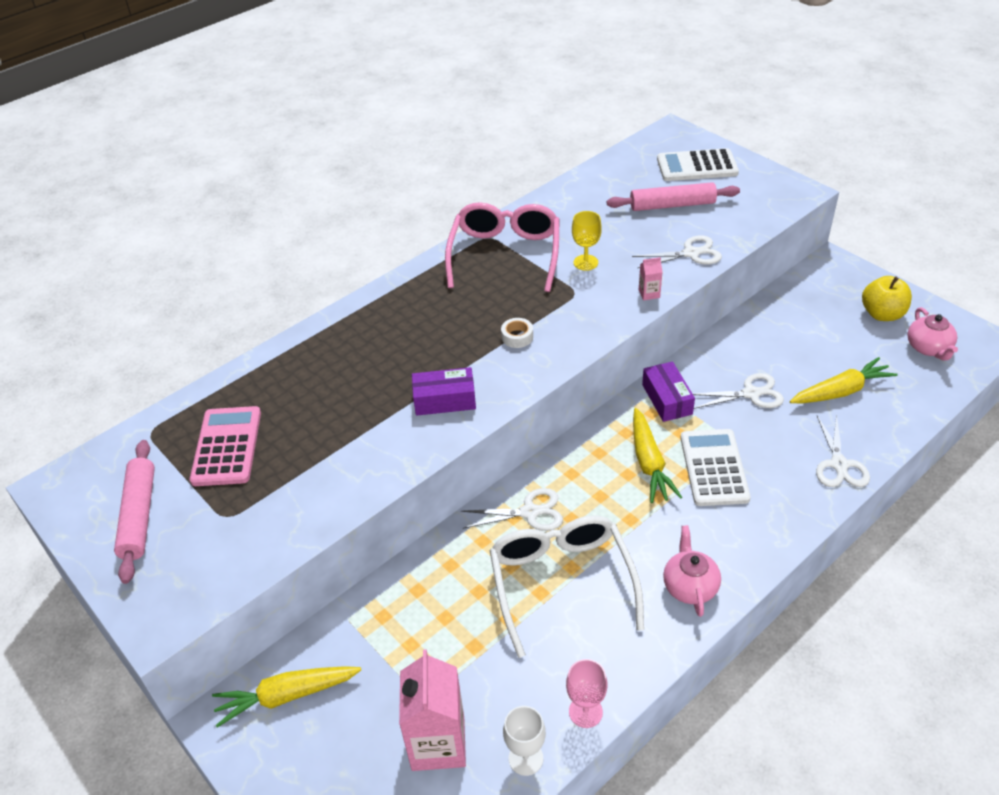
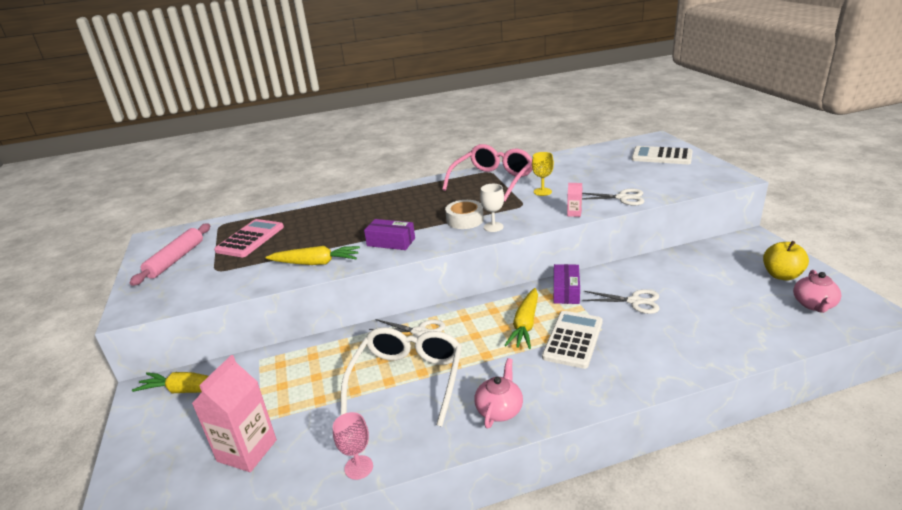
camera: 25 degrees right, 15 degrees down
white tape [501,318,533,348] -> white tape [445,200,484,229], size x1.62
white goblet [503,706,546,776] -> white goblet moved to [480,184,504,232]
pink rolling pin [607,182,740,211] -> none
yellow carrot [790,357,898,403] -> yellow carrot moved to [266,246,360,265]
white scissors [816,414,870,487] -> none

